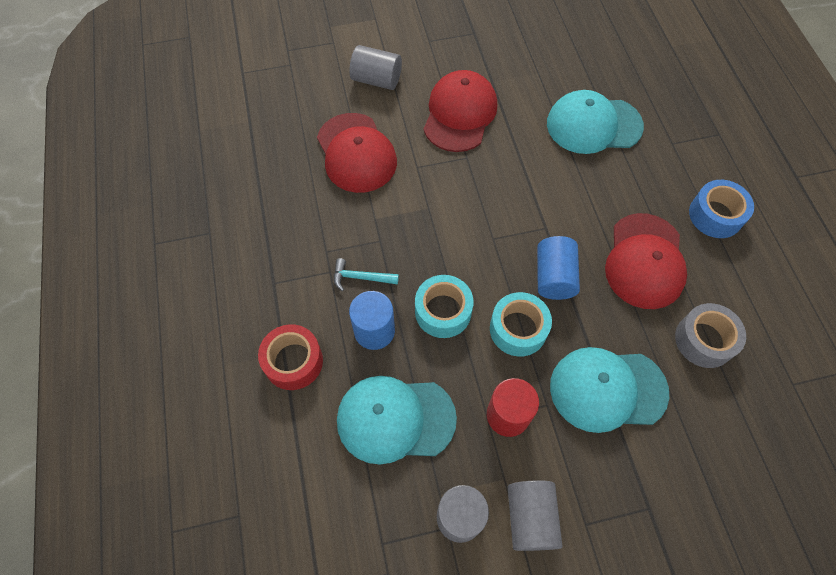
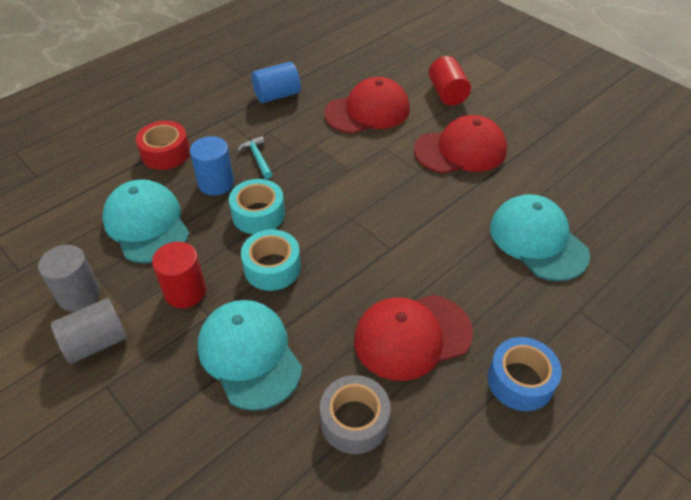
camera: 60 degrees right, 15 degrees down
red cap [317,113,397,193] -> red cap turned 150 degrees counterclockwise [324,77,410,134]
grey cylinder [349,45,402,90] -> red cylinder [429,56,471,106]
blue cylinder [537,236,580,300] -> blue cylinder moved to [251,62,301,103]

